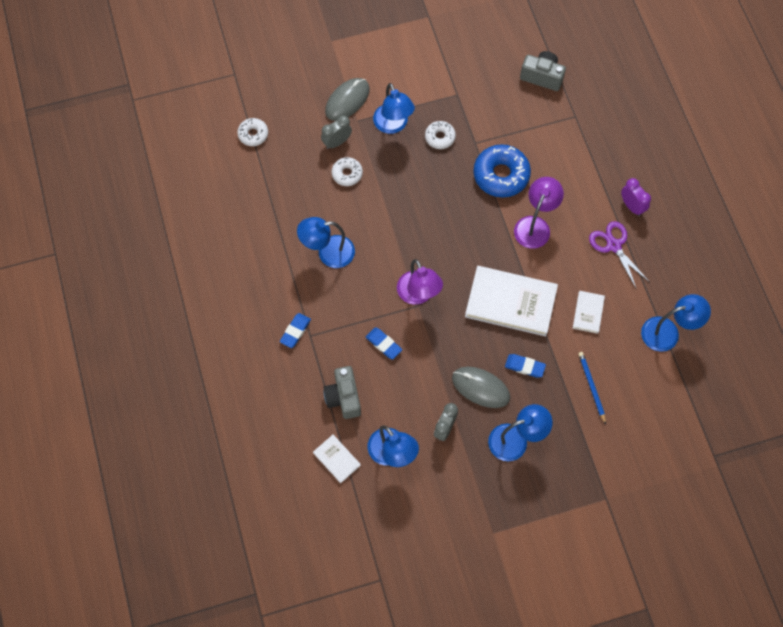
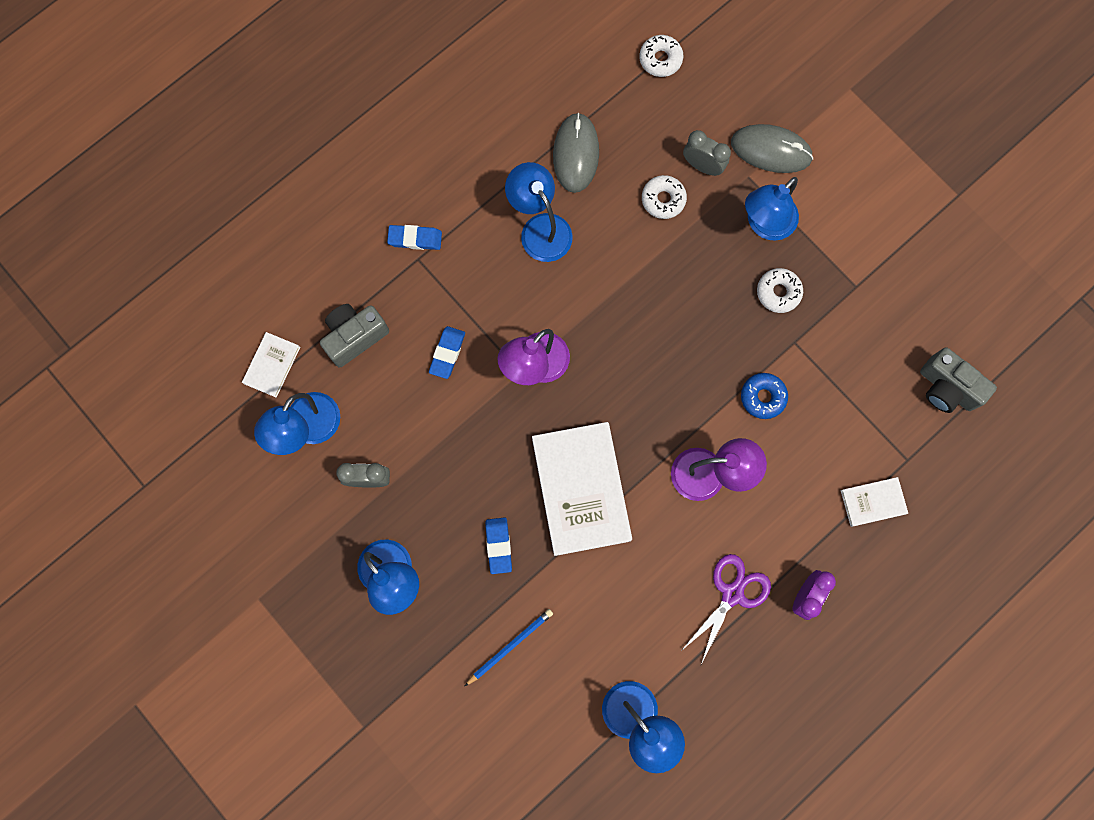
camera: 65 degrees right, 10 degrees up
grey mouse [452,367,510,408] -> grey mouse moved to [553,113,599,193]
blue donut [473,144,531,198] -> blue donut [741,373,788,419], size x0.55
grey camera [520,51,566,91] -> grey camera turned 135 degrees clockwise [920,347,997,413]
white book [573,291,605,334] -> white book moved to [841,477,908,527]

